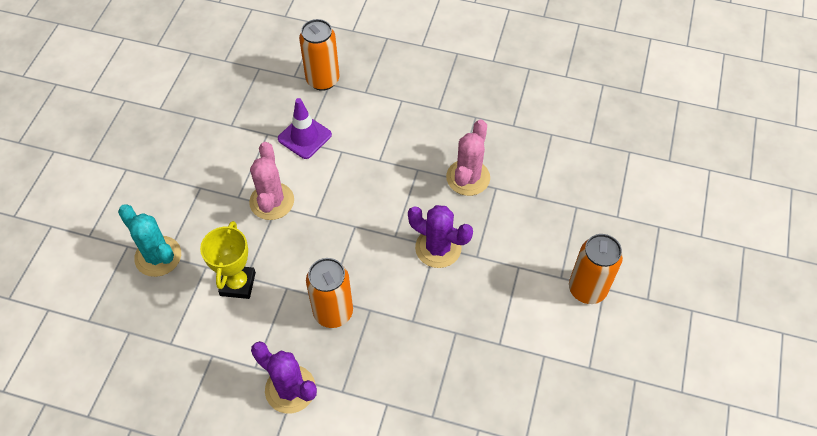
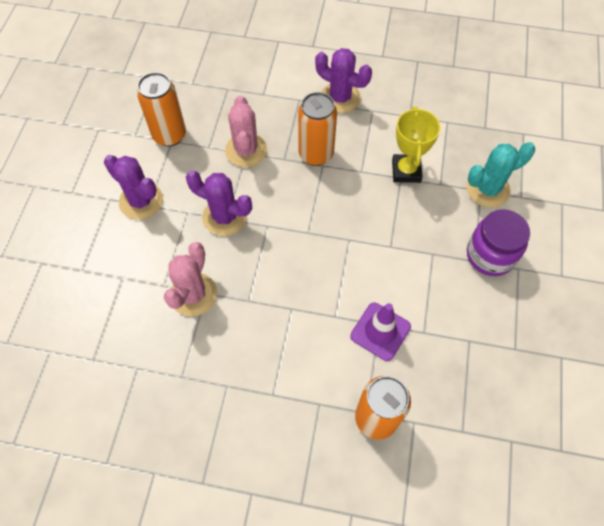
camera: 175 degrees right, 5 degrees up
turquoise cactus [118,204,181,277] -> turquoise cactus turned 60 degrees counterclockwise [467,142,535,207]
pink cactus [249,142,294,220] -> pink cactus moved to [225,96,267,167]
orange can [569,234,623,304] -> orange can moved to [137,72,186,147]
none -> purple cactus [104,155,163,220]
none -> purple jar [467,209,530,276]

